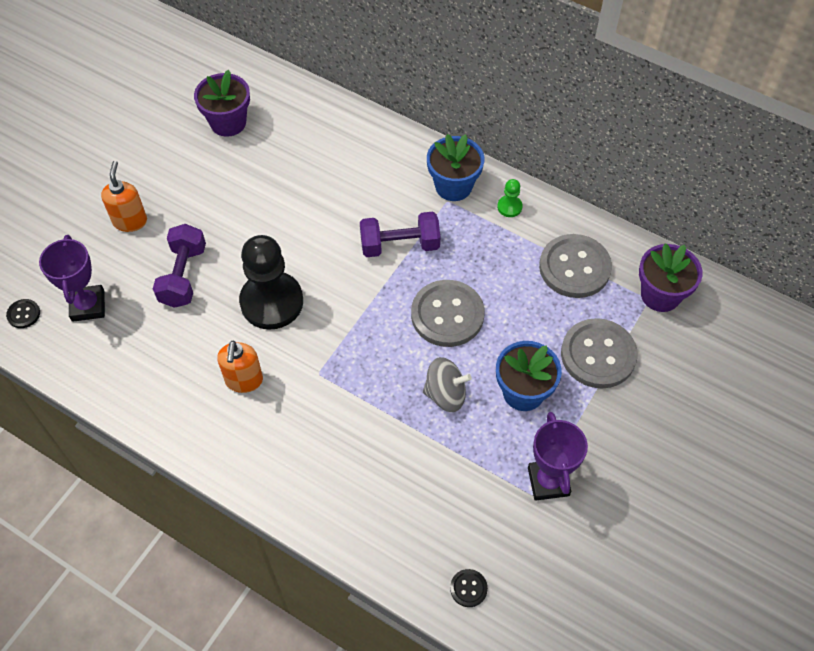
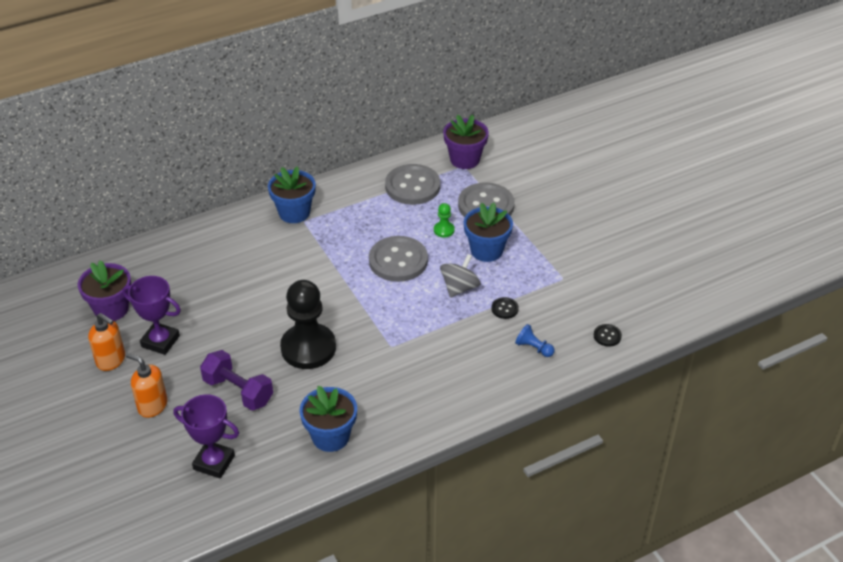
camera: 60 degrees left, 15 degrees down
black button [6,299,40,328] -> black button moved to [491,297,519,319]
orange soap dispenser [217,341,263,393] -> orange soap dispenser moved to [88,313,125,371]
purple dumbbell [360,212,441,257] -> none
green pawn [497,179,523,217] -> green pawn moved to [434,203,455,237]
purple trophy [528,412,588,501] -> purple trophy moved to [122,276,181,355]
none -> blue flower pot [300,386,357,452]
none -> blue pawn [515,324,555,357]

